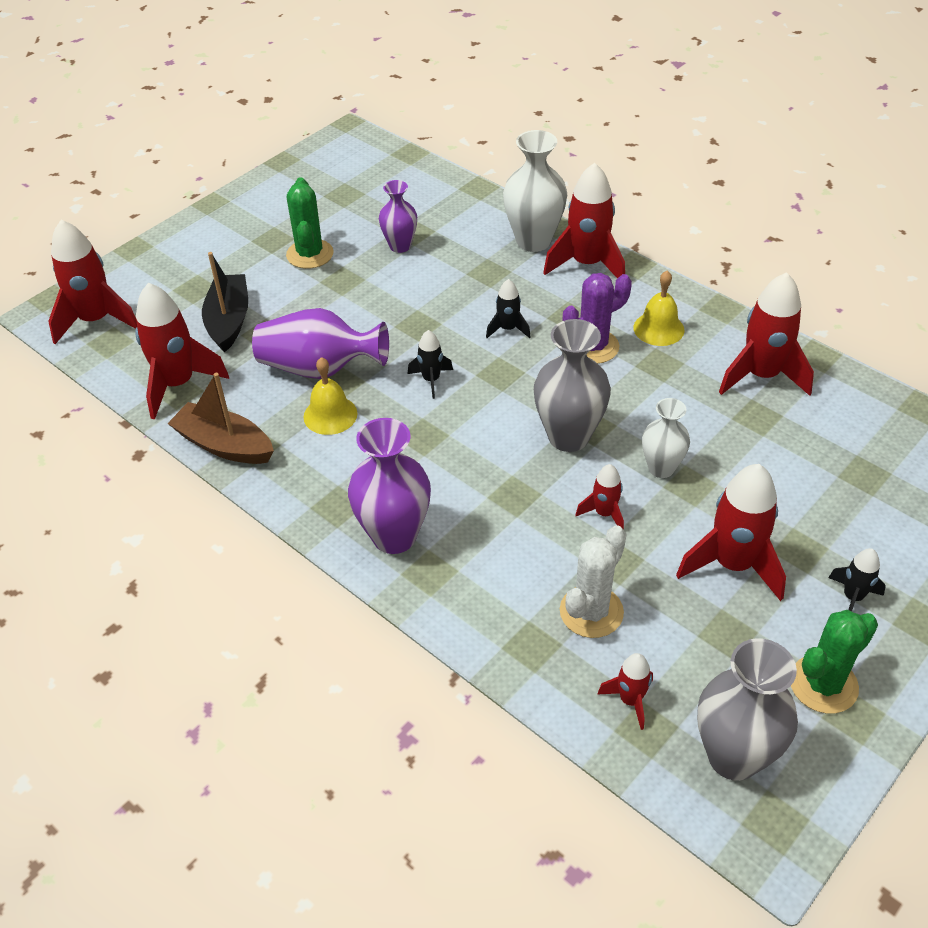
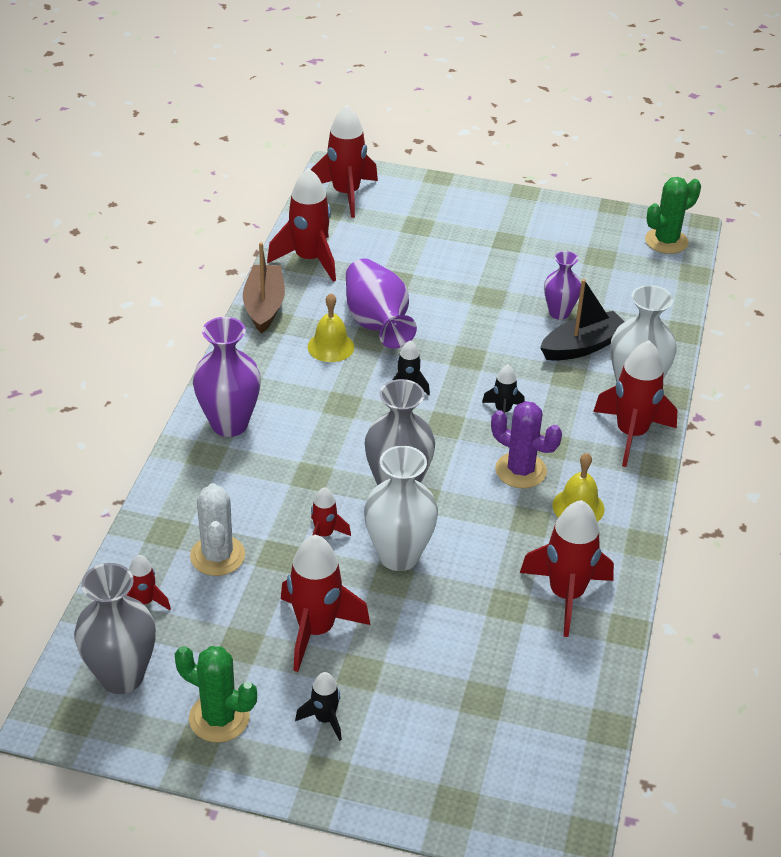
camera: 60 degrees right, 5 degrees down
black boat [202,252,248,353] -> black boat moved to [540,279,625,361]
green cactus [286,177,334,269] -> green cactus moved to [645,177,701,254]
white cactus [560,525,627,638] -> white cactus turned 75 degrees clockwise [190,483,245,576]
white vase [642,398,690,478] -> white vase [364,446,438,571], size x1.63

